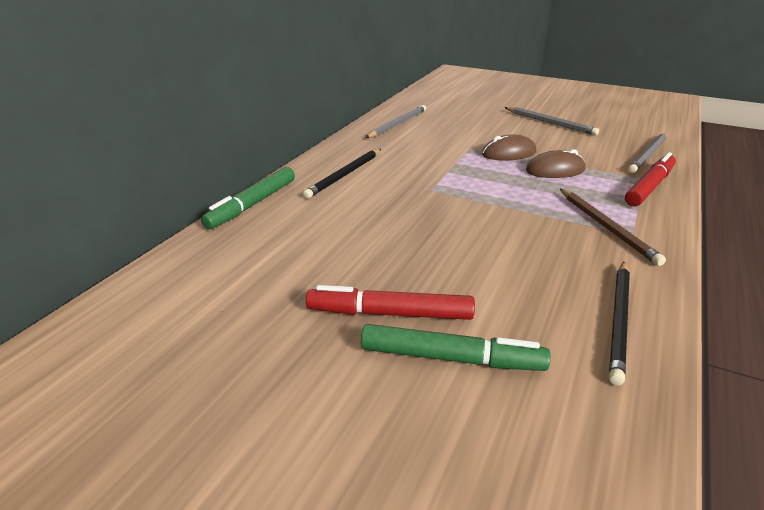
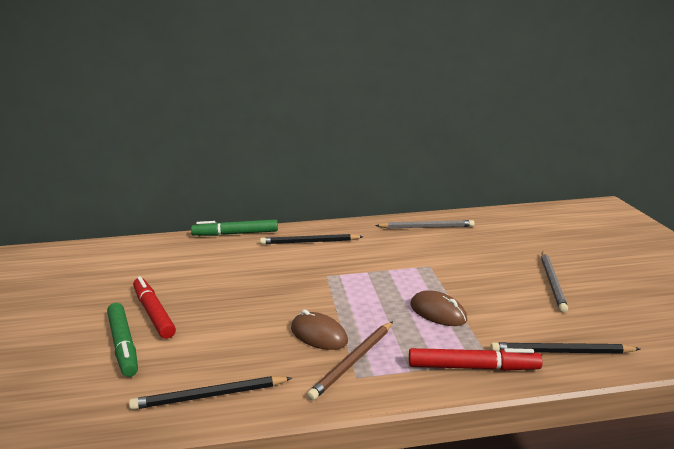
camera: 55 degrees right, 10 degrees down
brown mouse [482,134,536,160] -> brown mouse moved to [291,310,348,350]
grey pencil [628,133,667,173] -> black pencil [491,342,640,354]

